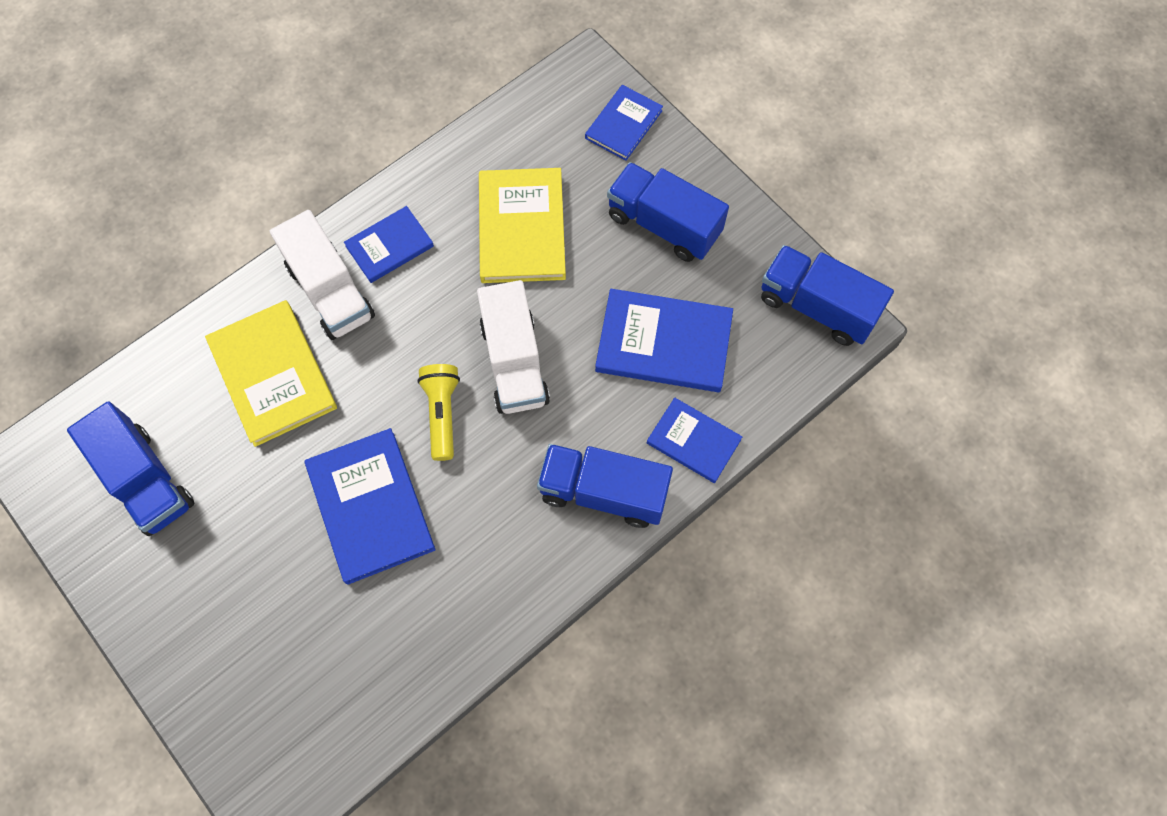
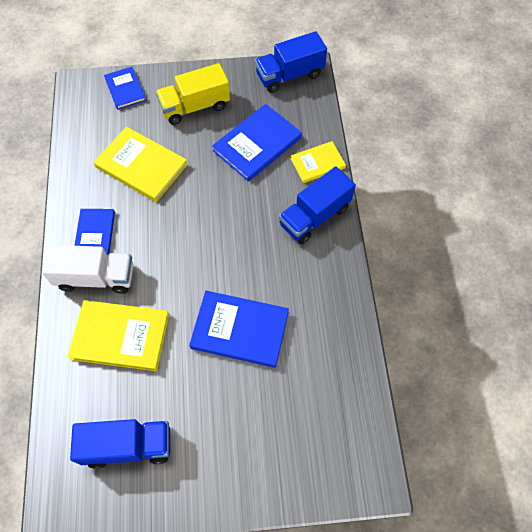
camera: 55 degrees left, 5 degrees down
yellow flashlight [417,364,460,461] -> none
white truck [477,280,550,414] -> none
blue truck [607,162,729,262] -> yellow truck [156,63,230,125]
blue book [647,398,742,483] -> yellow book [291,141,346,183]

